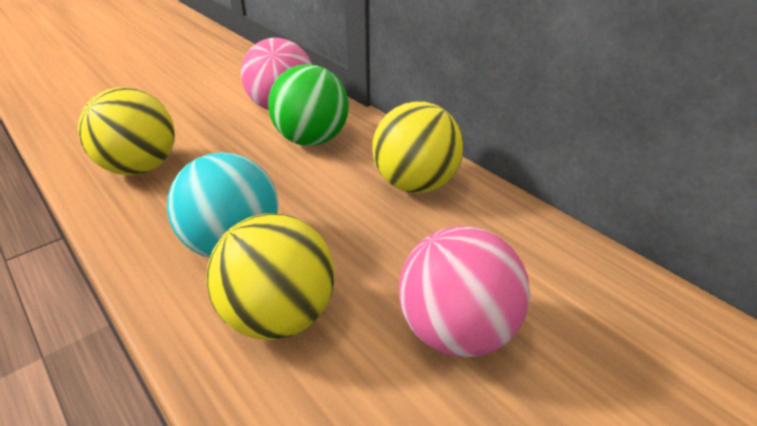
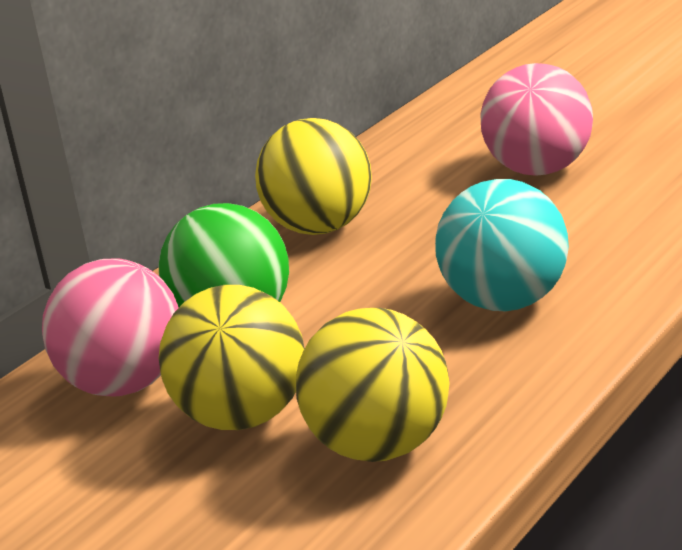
camera: 100 degrees left, 10 degrees down
yellow ball [206,213,335,340] -> yellow ball moved to [159,285,304,430]

